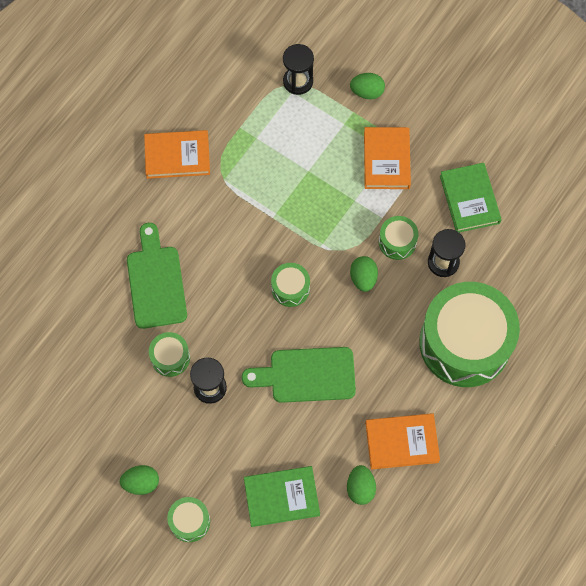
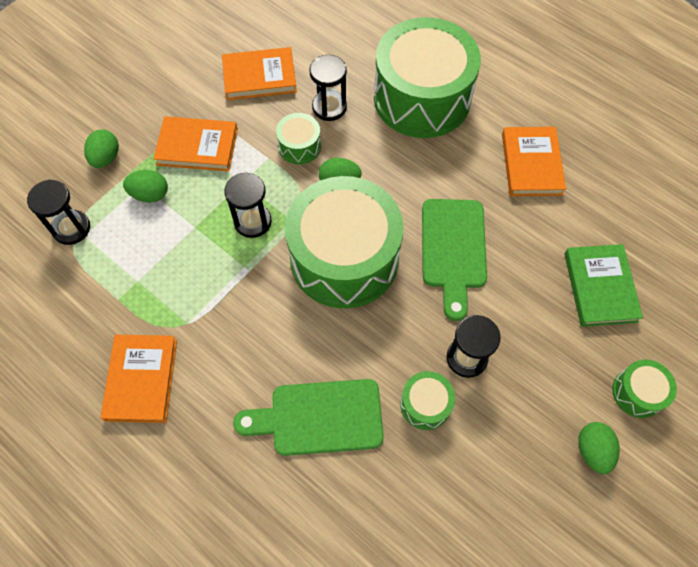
camera: 85 degrees left, 5 degrees down
green drum [271,263,310,307] -> green drum [285,176,403,308], size x2.35
green egg [347,465,376,505] -> green egg moved to [123,170,168,203]
green book [440,163,502,232] -> orange book [222,47,297,100]
none -> black hourglass [224,172,272,238]

